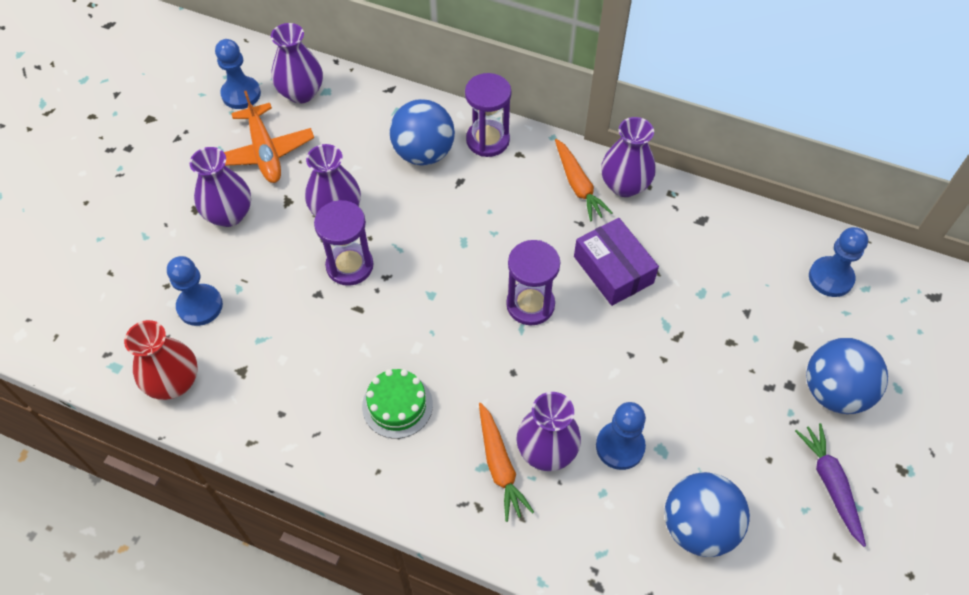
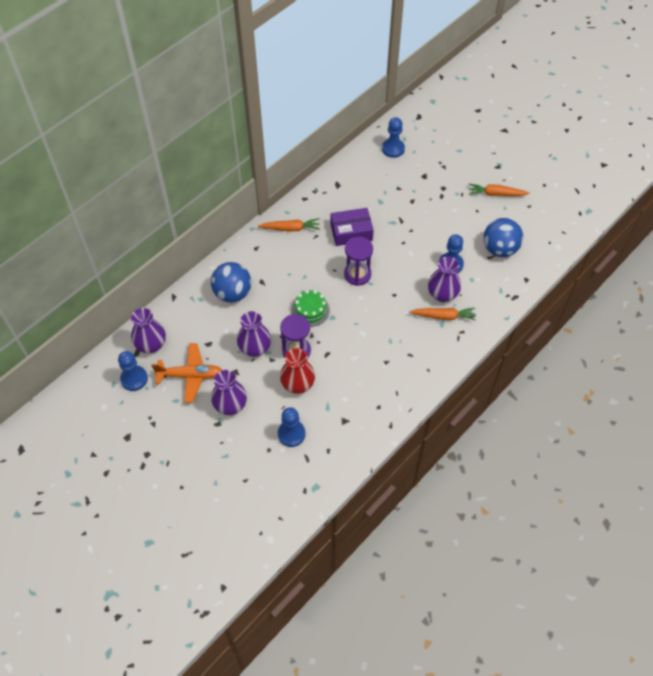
camera: 70 degrees left, 0 degrees up
red vase [124,320,198,400] -> red vase moved to [280,348,315,394]
green cake [362,369,433,439] -> green cake moved to [292,290,330,327]
purple hourglass [465,73,511,157] -> none
purple vase [601,117,656,197] -> none
purple carrot [795,423,866,547] -> orange carrot [469,184,530,196]
blue ball [806,338,888,414] -> none

